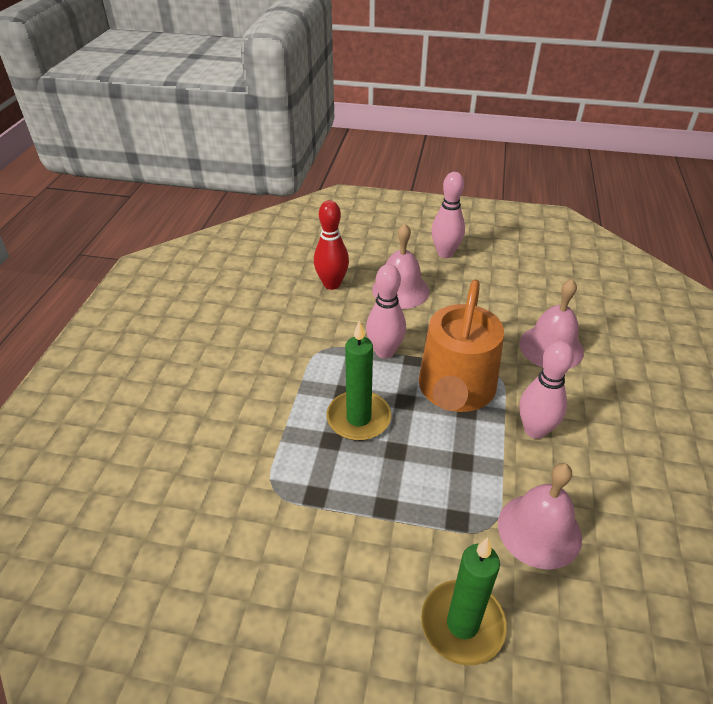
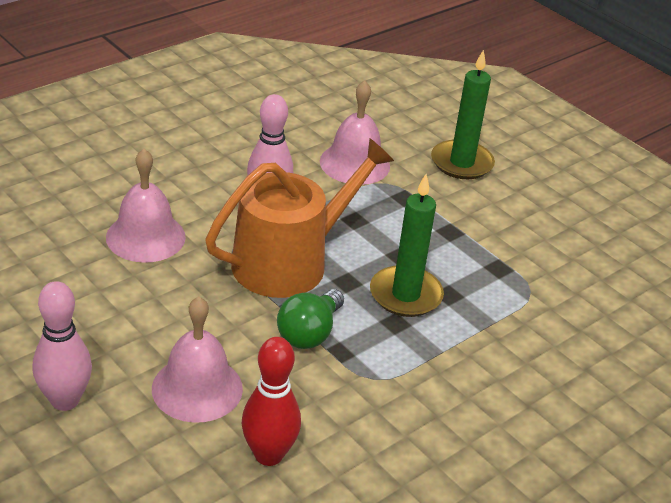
camera: 145 degrees left, 5 degrees down
pink bowling pin [366,264,406,358] -> green light bulb [277,289,344,349]

